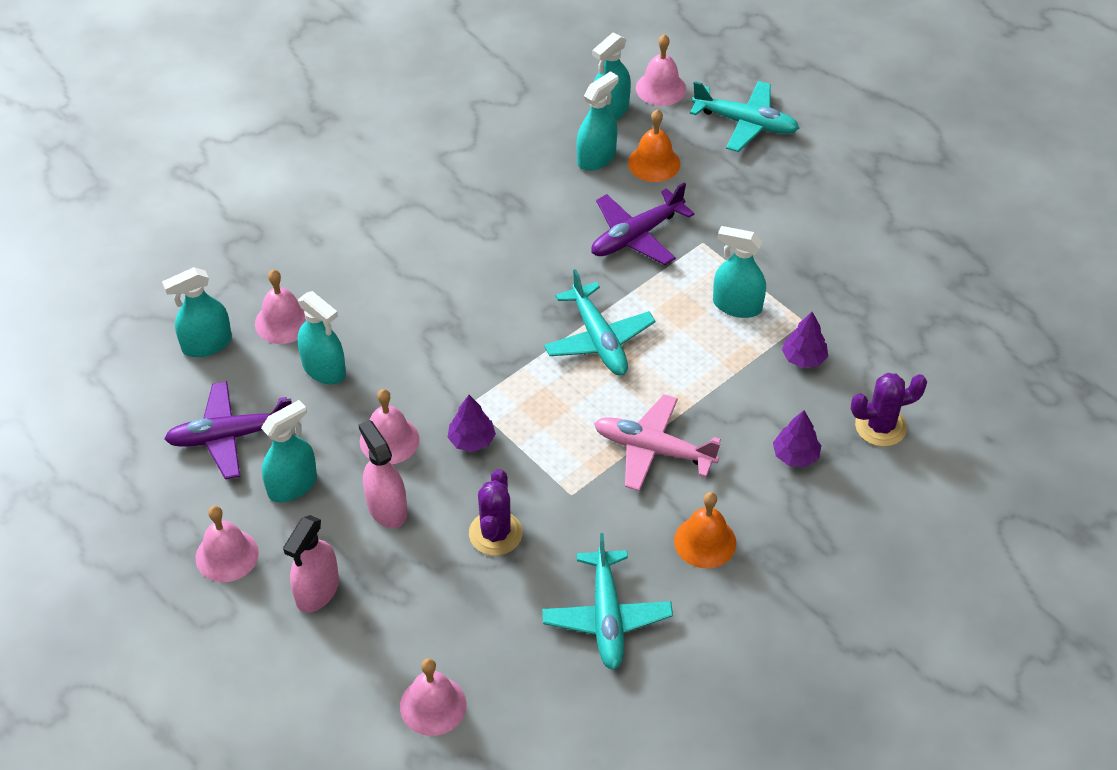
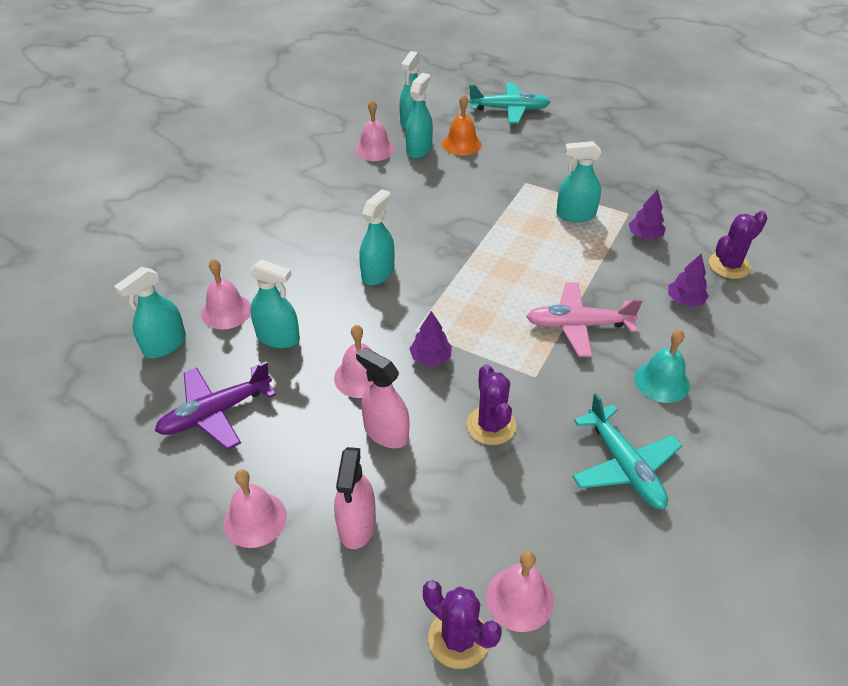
camera: 20 degrees left, 5 degrees down
turquoise spray bottle [261,400,317,502] -> turquoise spray bottle moved to [359,189,394,285]
turquoise plane [544,269,655,376] -> none
purple plane [591,182,695,265] -> none
pink bell [636,34,686,106] -> pink bell moved to [355,100,395,161]
orange bell [674,492,736,569] -> turquoise bell [635,329,690,403]
none -> purple cactus [423,580,502,669]

